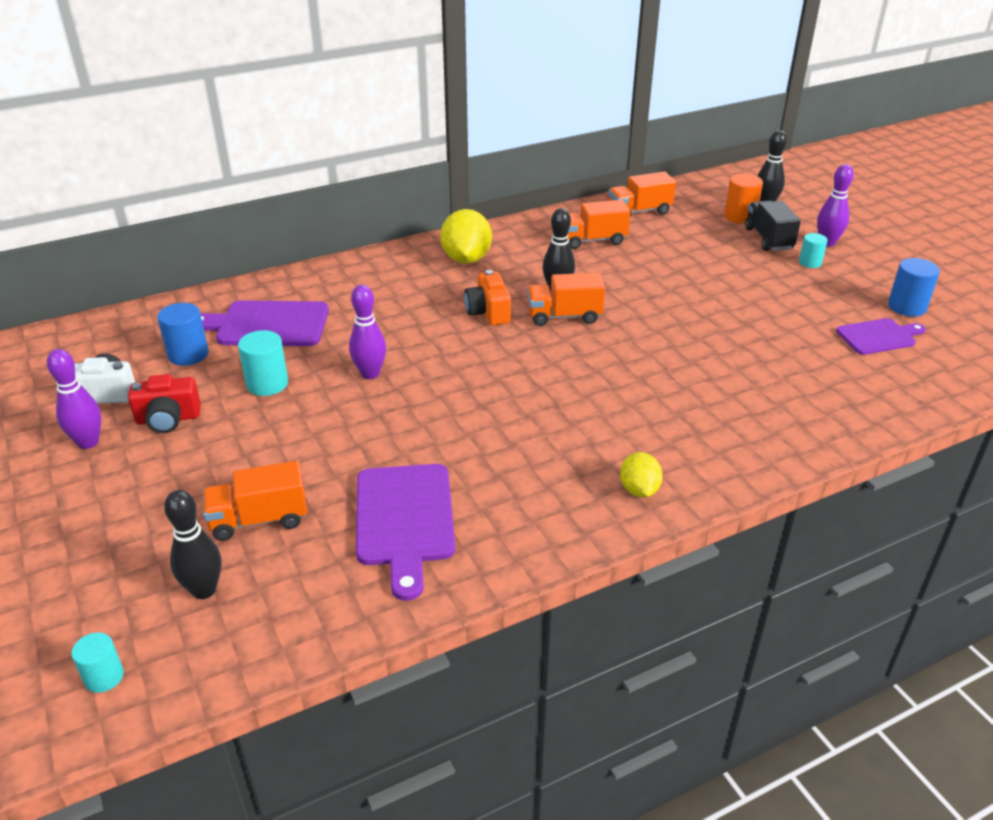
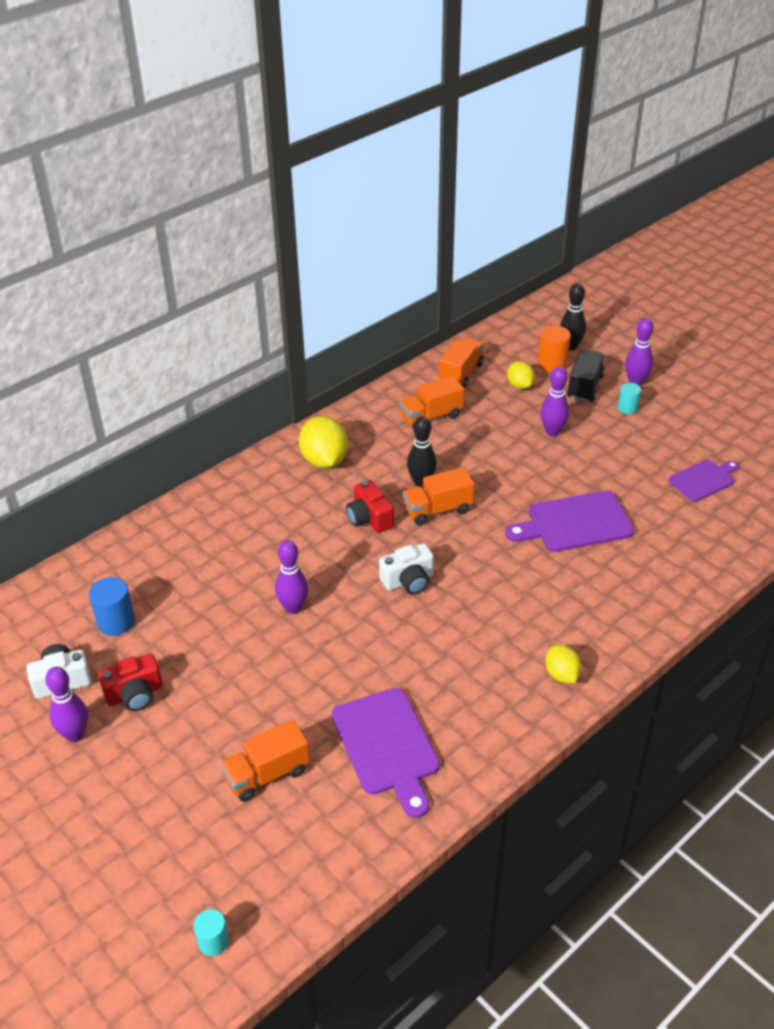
camera: 15 degrees left, 5 degrees up
black bowling pin [164,490,222,599] -> none
purple cutting board [200,300,329,346] -> purple cutting board moved to [505,491,634,552]
turquoise cylinder [238,330,288,396] -> none
orange camera [464,270,511,325] -> red camera [346,480,394,533]
orange truck [608,171,676,217] -> orange truck turned 150 degrees clockwise [439,338,484,388]
black truck [745,201,801,251] -> black truck turned 45 degrees clockwise [567,350,605,402]
blue cylinder [888,258,940,317] -> none
none -> white camera [379,543,434,595]
none -> yellow lemon [507,361,535,389]
none -> purple bowling pin [540,366,569,436]

